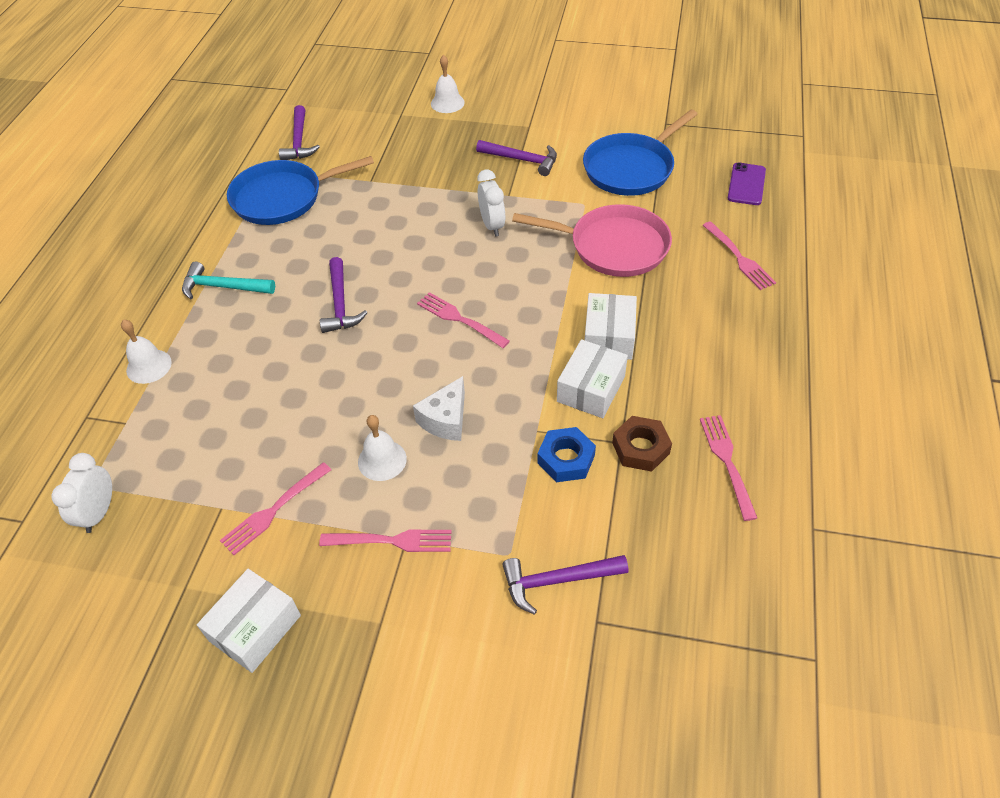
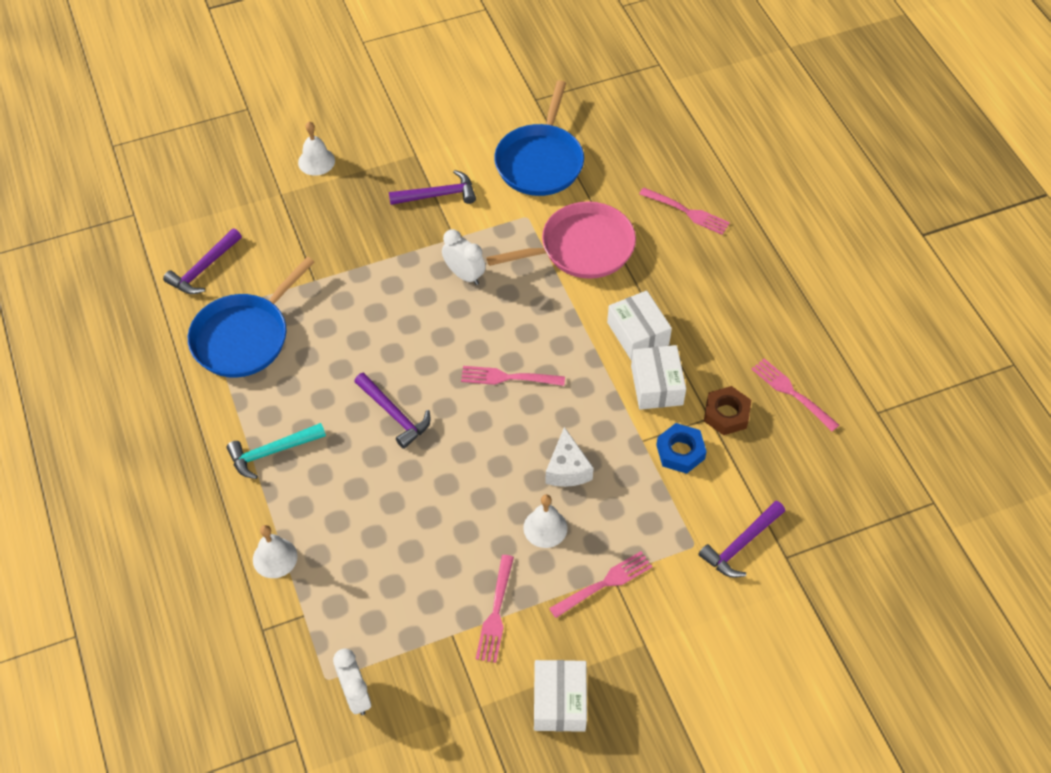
camera: 35 degrees left, 5 degrees up
purple hammer [279,105,320,160] -> purple hammer turned 75 degrees clockwise [163,228,242,294]
purple phone [728,162,766,205] -> none

